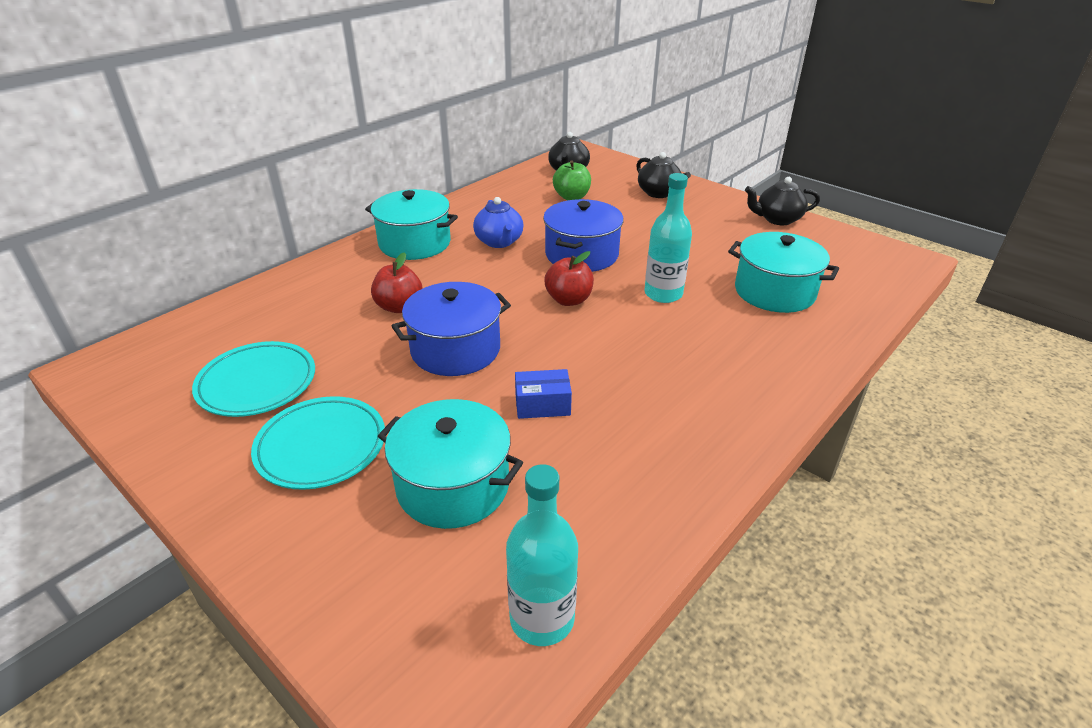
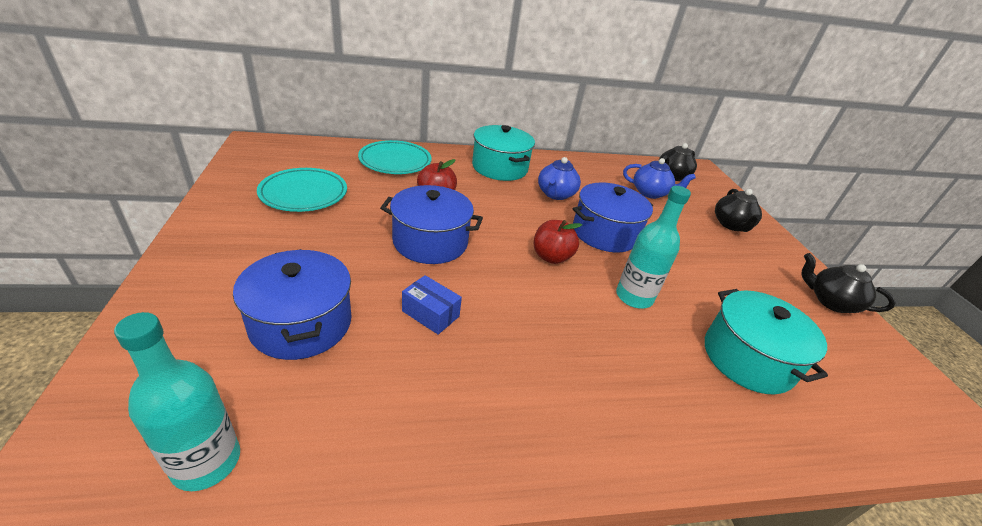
camera: 35 degrees right, 0 degrees up
turquoise plate [251,396,385,490] -> turquoise plate moved to [358,140,432,174]
turquoise pot [378,399,523,529] -> blue pot [233,249,352,360]
green apple [553,160,591,200] -> blue teapot [623,158,696,199]

